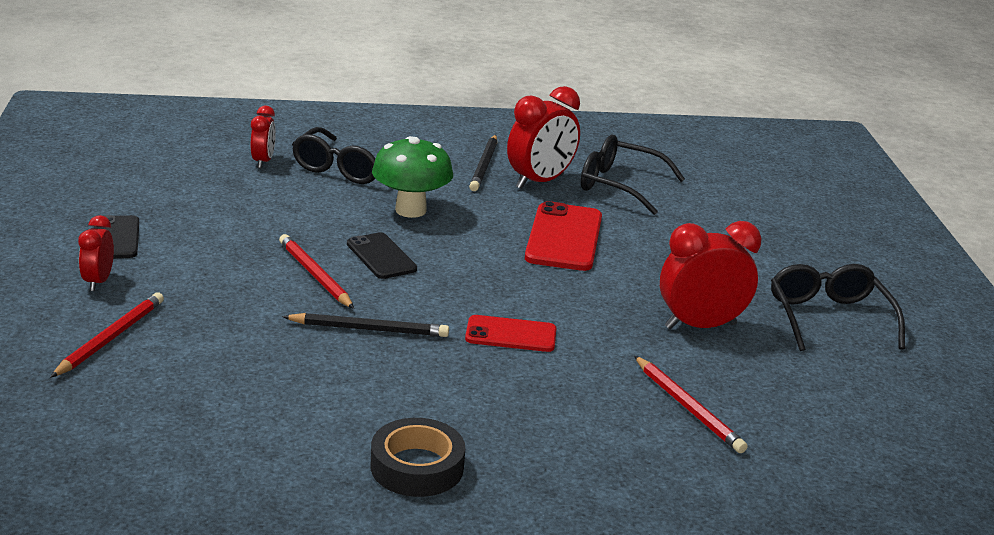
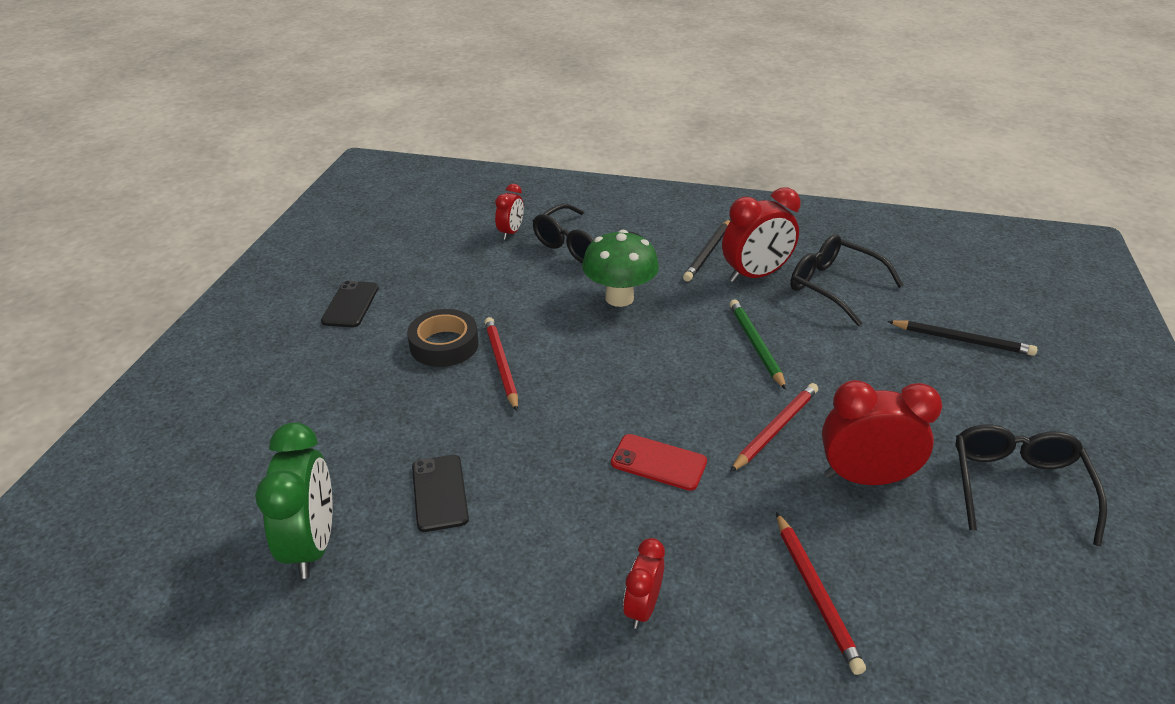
camera: 20 degrees right, 10 degrees up
red pencil [50,292,164,378] -> red pencil moved to [730,383,818,472]
red clock [78,215,114,291] -> red clock moved to [623,538,665,629]
black pencil [282,313,449,337] -> black pencil moved to [887,320,1037,356]
black phone [347,232,417,279] -> black phone moved to [412,455,469,532]
black tape [371,418,465,497] -> black tape moved to [407,309,479,367]
red phone [525,201,602,271] -> green pencil [730,300,786,390]
none -> green clock [255,423,333,579]

